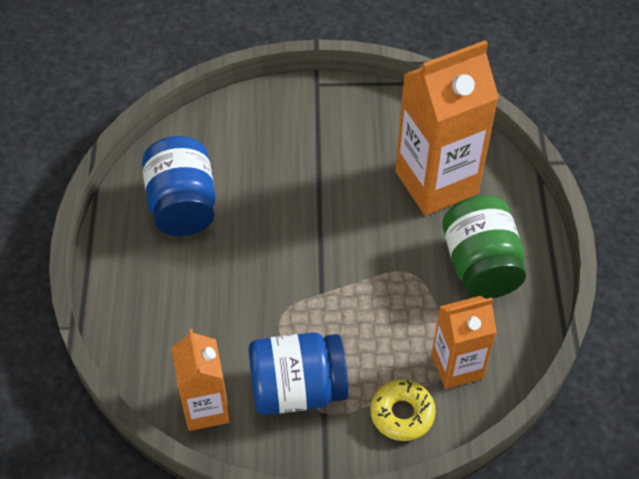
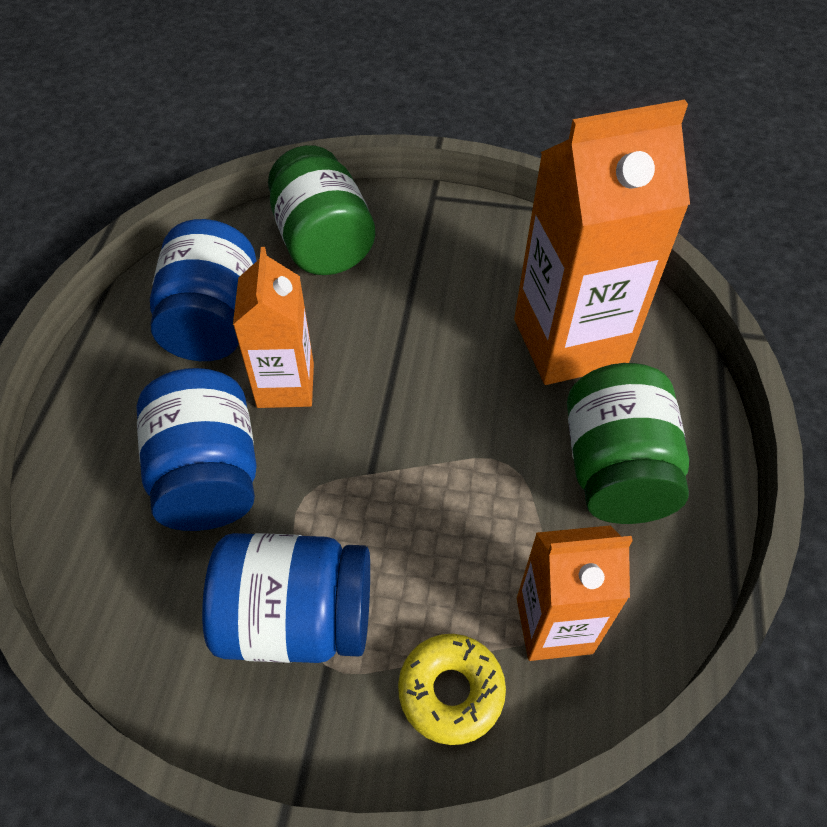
camera: 10 degrees right, 0 degrees up
orange carton [172,329,230,431] -> orange carton moved to [233,247,314,408]
none -> blue jar [136,368,257,531]
none -> green jar [268,145,375,275]

